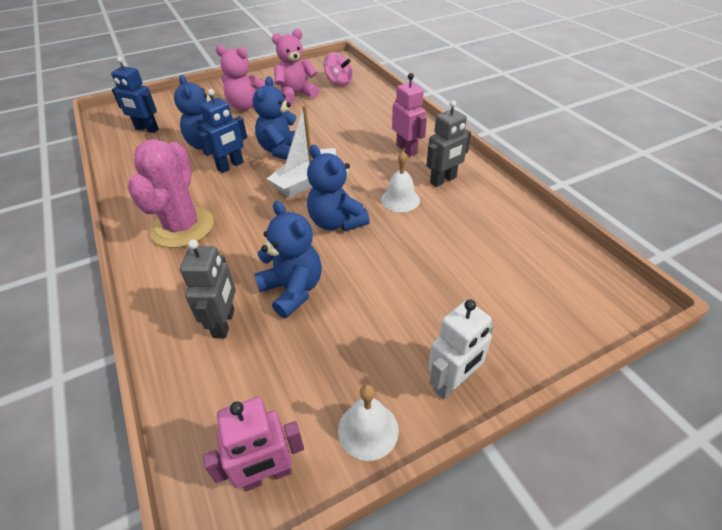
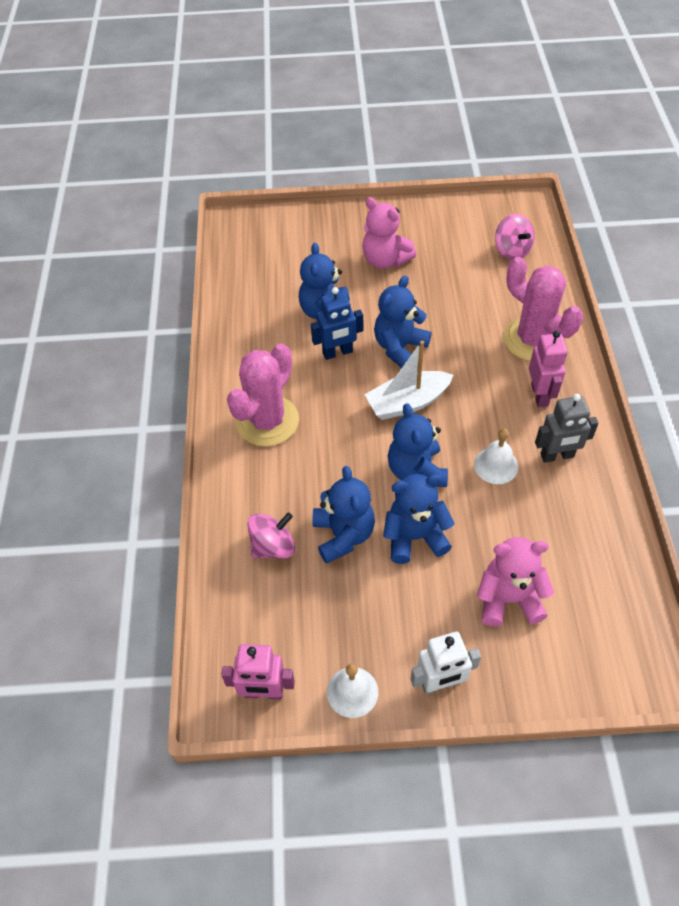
camera: 25 degrees right, 10 degrees up
blue robot [111,57,159,133] -> none
grey robot [180,240,236,338] -> pink spinning top [247,512,295,558]
pink teddy bear [272,29,319,104] -> pink teddy bear moved to [477,537,554,627]
none -> blue teddy bear [383,474,455,564]
none -> pink cactus [503,257,583,361]

